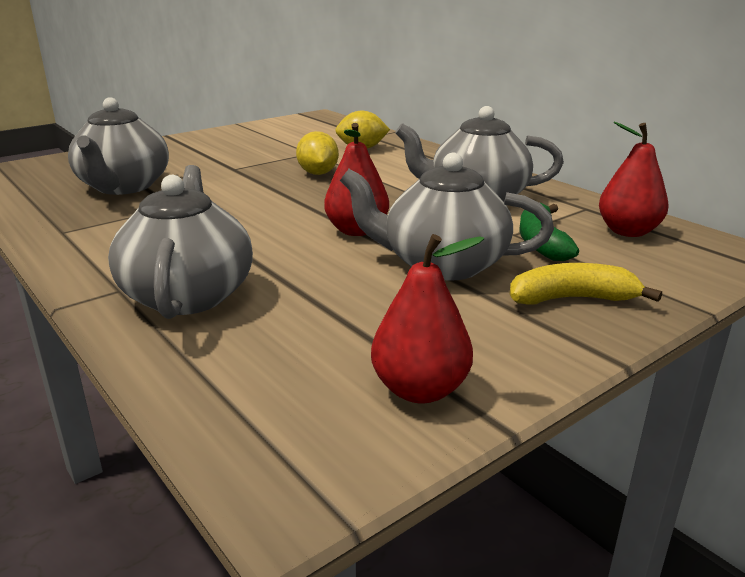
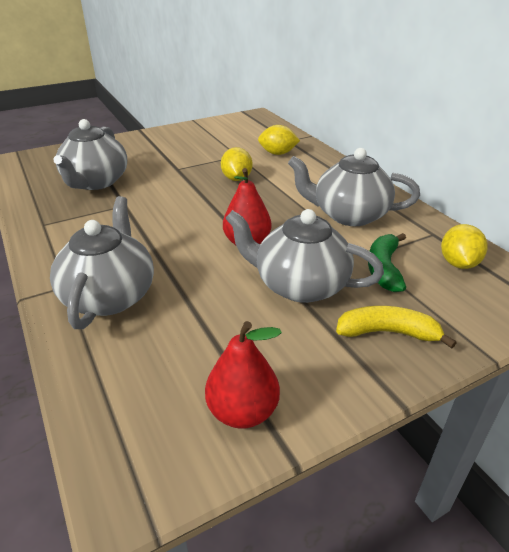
camera: 10 degrees right, 10 degrees up
red pear [599,122,669,237] -> yellow lemon [441,224,487,269]

